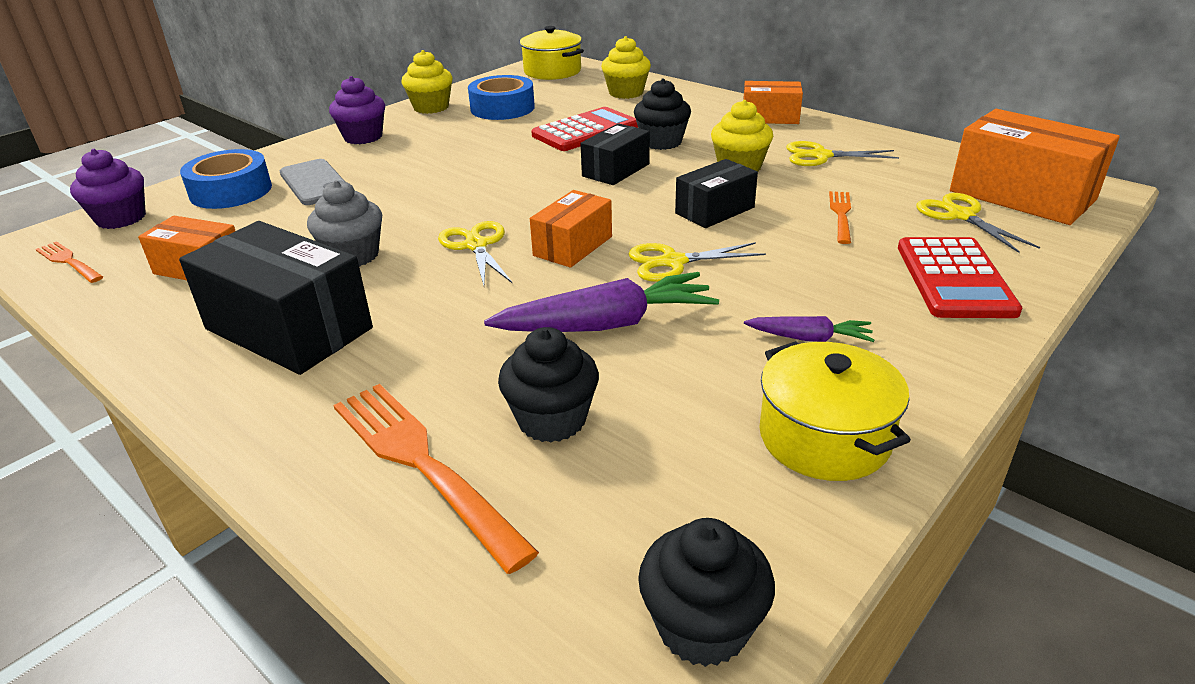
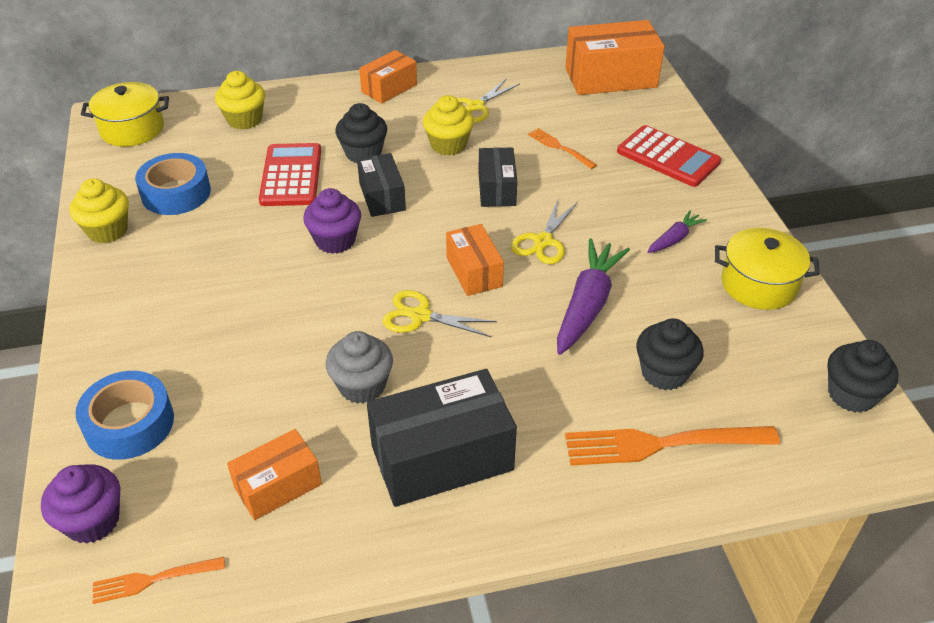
camera: 55 degrees left, 10 degrees up
grey phone [280,159,345,205] -> none
purple cupcake [329,76,385,144] -> purple cupcake moved to [303,188,361,254]
yellow scissors [916,193,1040,253] -> none

